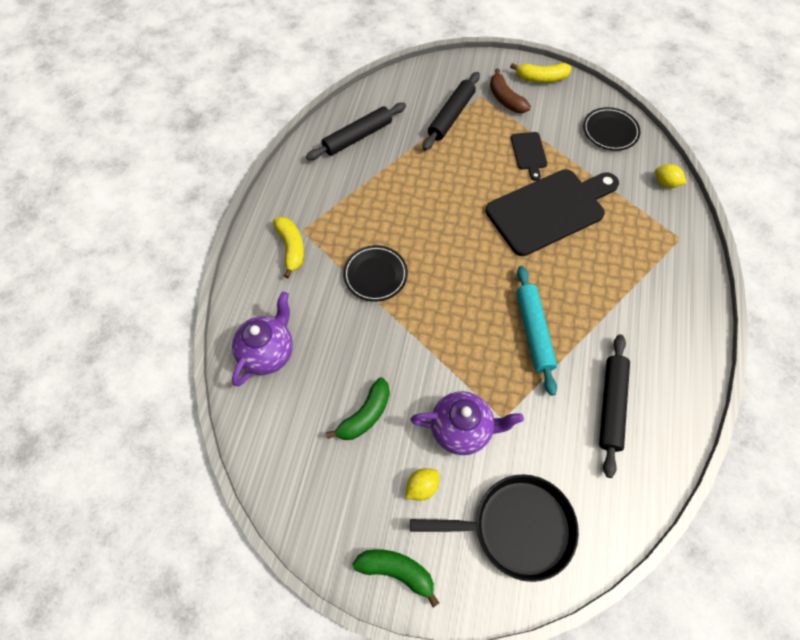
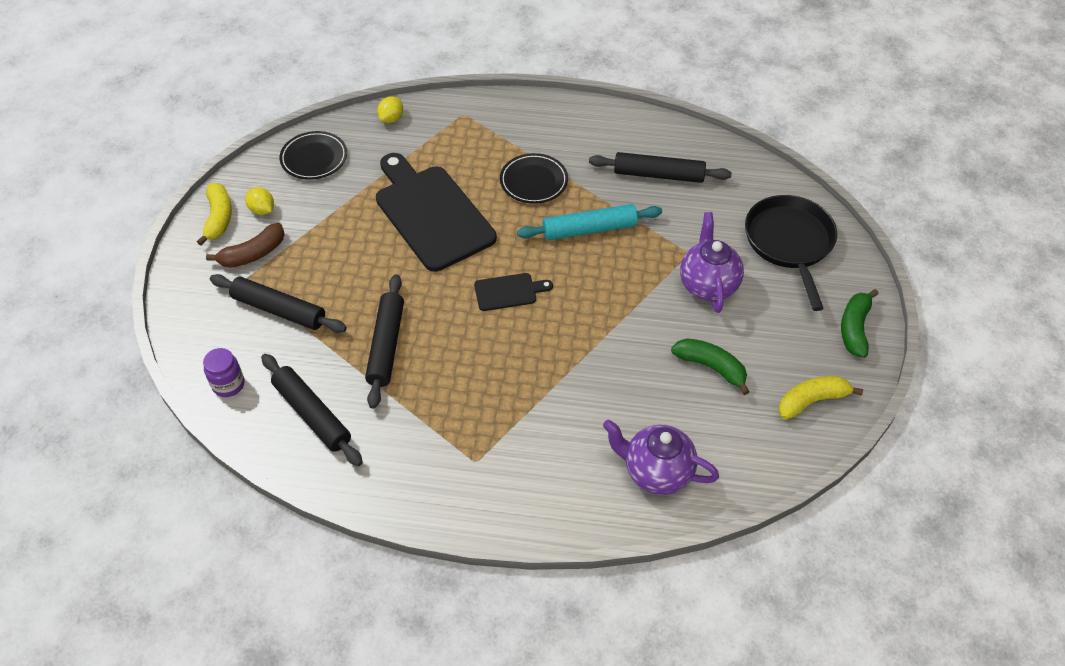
camera: 95 degrees left, 10 degrees down
yellow banana [273,216,304,278] -> yellow banana moved to [778,376,863,420]
black plate [343,245,408,302] -> black plate moved to [500,153,568,204]
yellow lemon [406,468,439,501] -> yellow lemon moved to [245,187,274,215]
black cutting board [511,132,547,181] -> black cutting board moved to [474,273,553,311]
none -> purple jar [203,348,245,397]
none -> black rolling pin [365,274,404,409]

